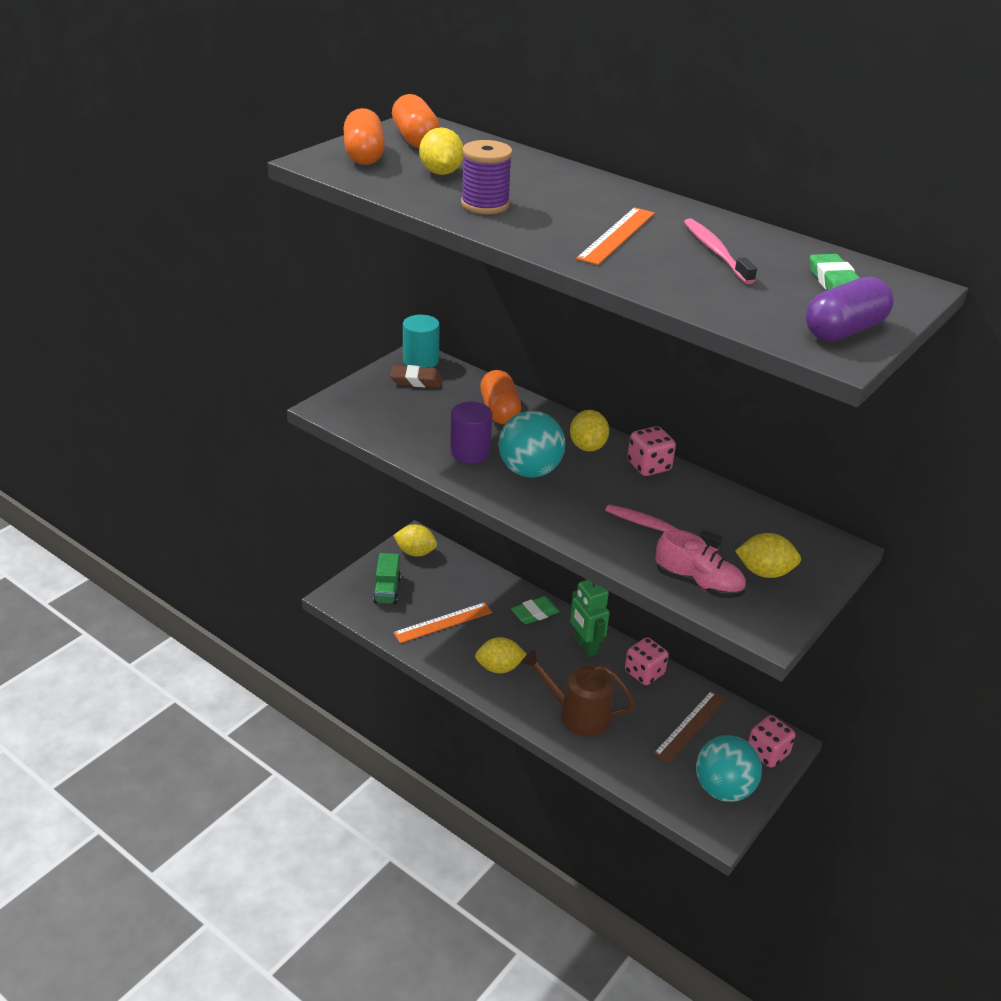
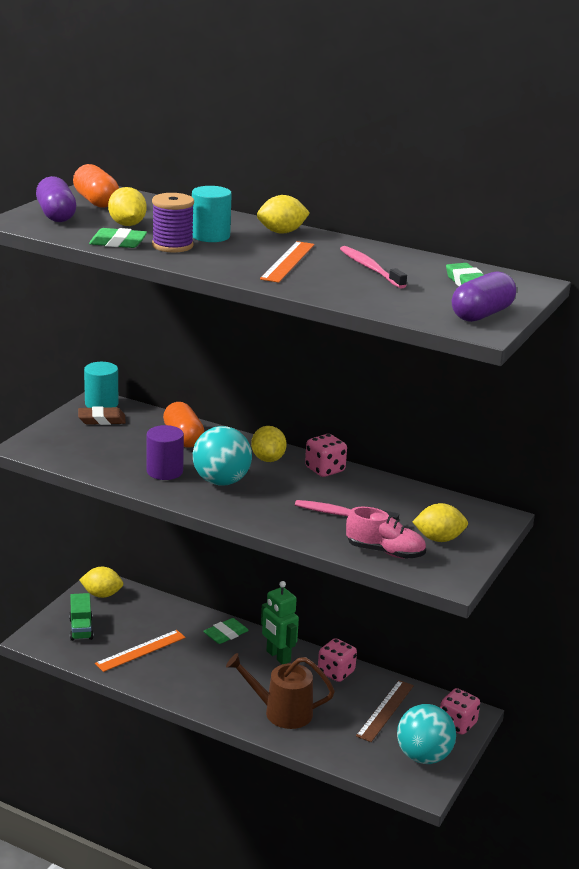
camera: 10 degrees left, 10 degrees down
orange capsule [344,108,385,165] -> purple capsule [36,176,76,222]
yellow lemon [475,637,527,673] -> yellow lemon moved to [257,195,310,234]
none -> green eraser [89,228,147,248]
none -> turquoise cylinder [192,186,232,242]

